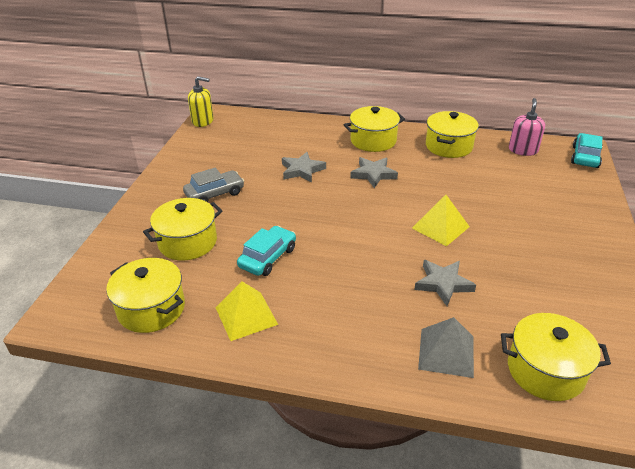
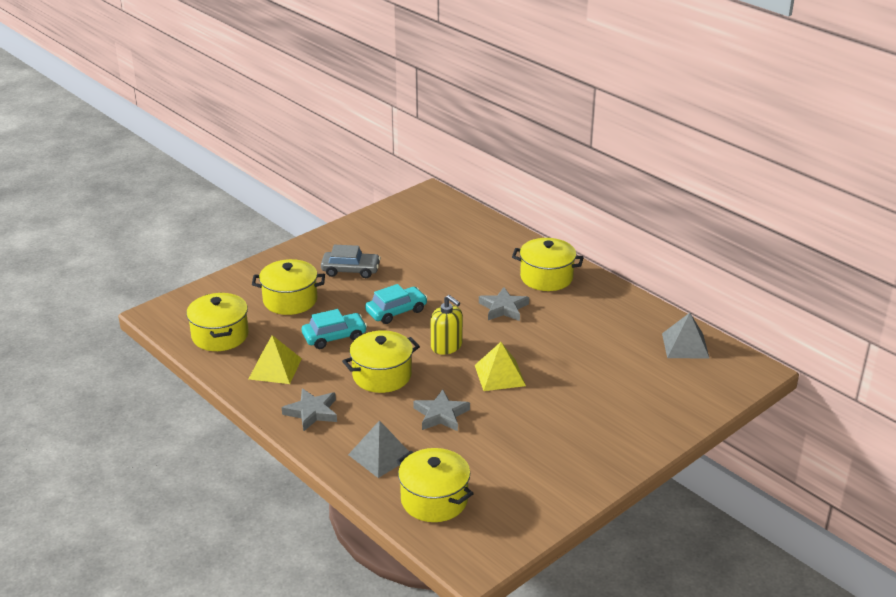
camera: 35 degrees right, 5 degrees down
yellow soap dispenser [188,76,214,127] -> yellow soap dispenser moved to [431,295,463,355]
grey star [282,152,326,183] -> grey star moved to [282,388,337,431]
yellow pot [426,111,479,158] -> yellow pot moved to [342,330,420,393]
pink soap dispenser [509,98,545,156] -> grey pyramid [662,313,710,359]
turquoise car [571,133,603,168] -> turquoise car moved to [365,284,428,324]

